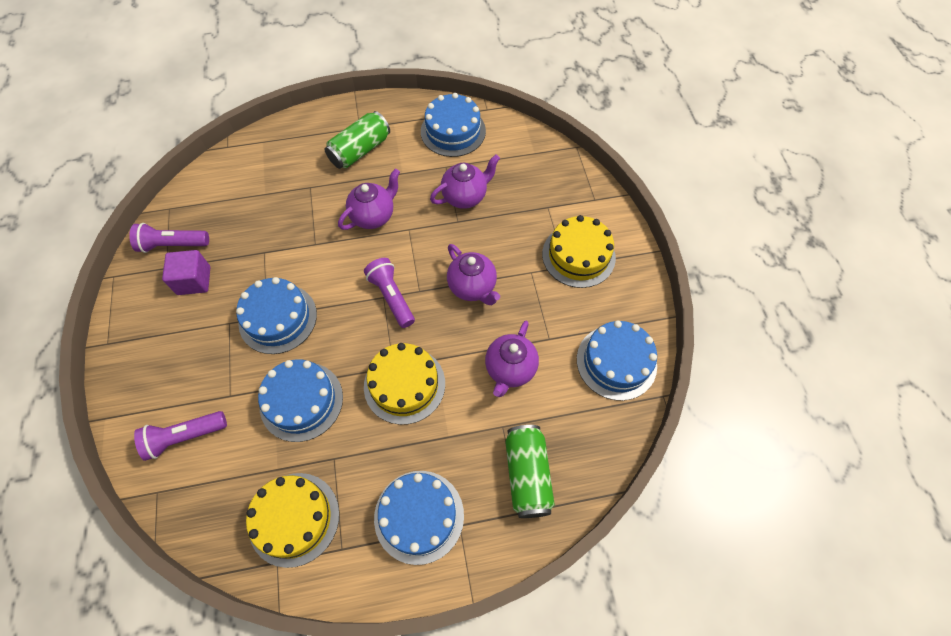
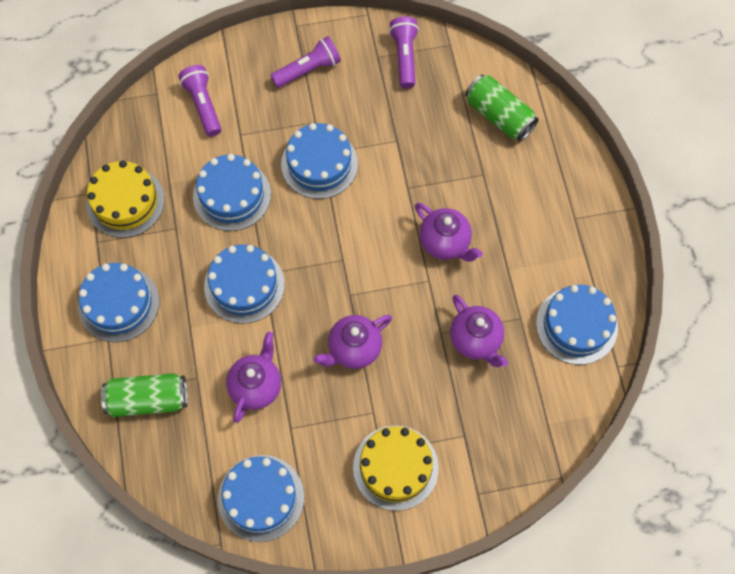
camera: 90 degrees right, 5 degrees up
purple cube [162,250,211,295] -> none
green can [324,111,390,169] -> green can moved to [465,75,539,142]
purple flashlight [364,258,415,328] -> purple flashlight moved to [271,36,341,88]
yellow cake [364,343,445,425] -> blue cake [204,244,285,324]
purple teapot [485,321,539,397] -> purple teapot turned 90 degrees clockwise [226,332,281,423]

